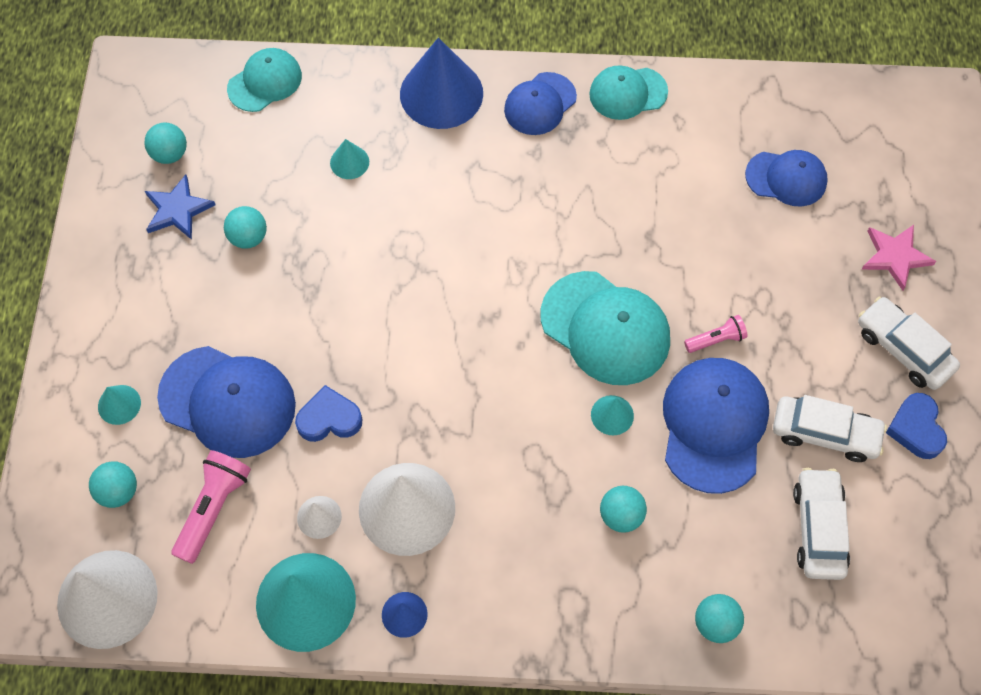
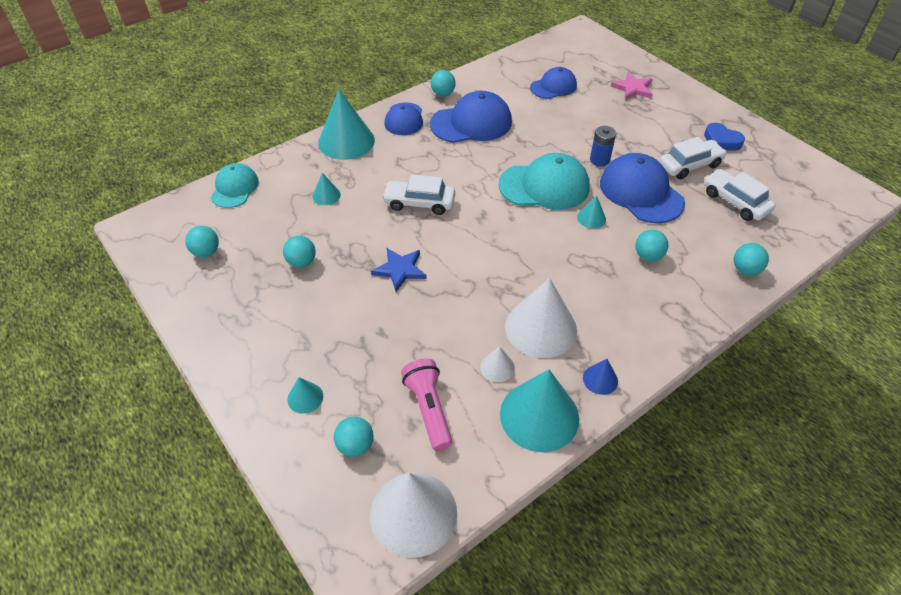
camera: 40 degrees left, 15 degrees down
blue star [145,175,215,240] -> blue star moved to [371,248,427,292]
blue cap [157,346,296,458] -> blue cap moved to [430,91,512,143]
blue heart [295,385,363,442] -> none
blue cone [400,38,483,129] -> turquoise cone [318,90,375,160]
turquoise cap [589,65,668,120] -> turquoise ball [431,70,456,96]
pink flashlight [684,315,748,353] -> blue battery [590,126,616,167]
white car [858,297,960,390] -> white car moved to [382,174,455,215]

